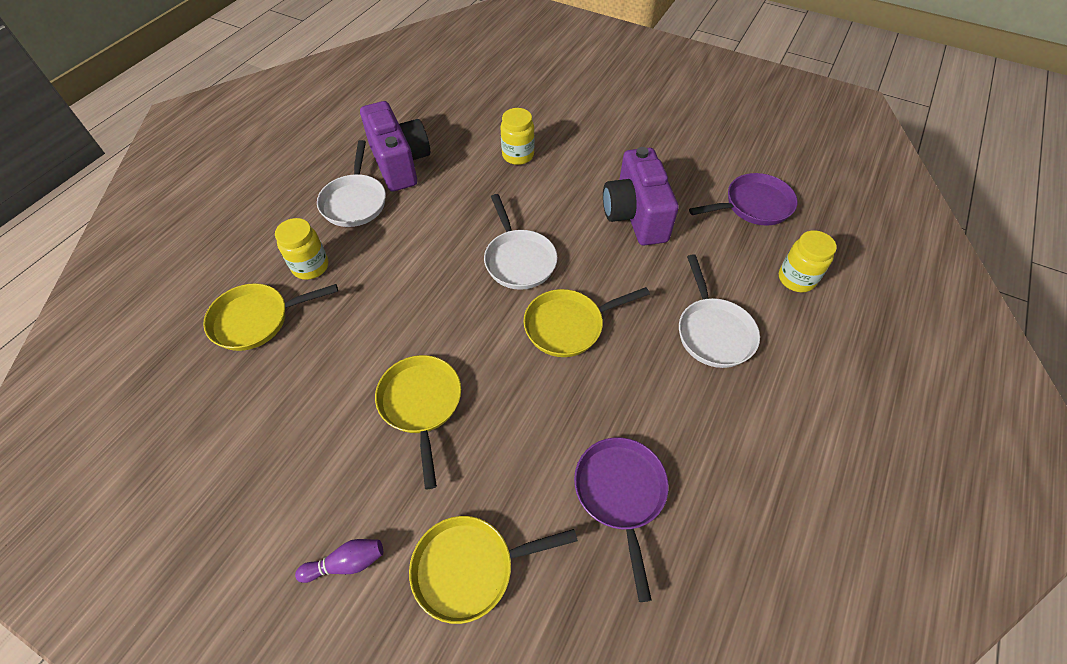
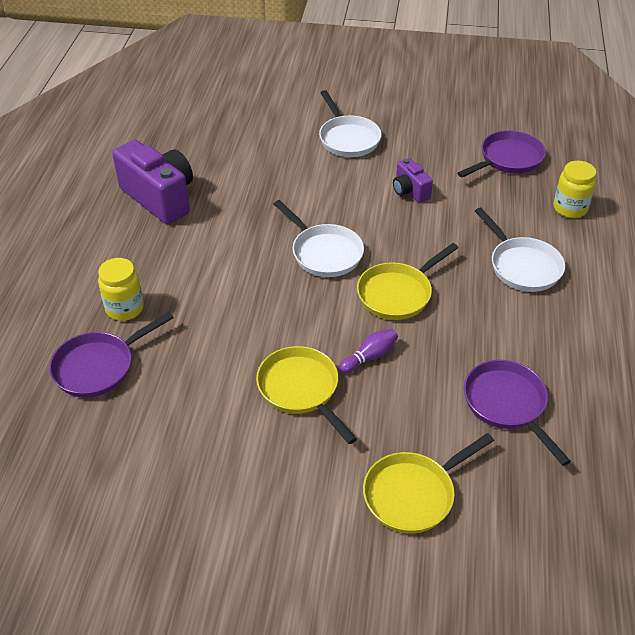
camera: 20 degrees left, 10 degrees down
yellow pan [203,283,338,351] -> purple pan [49,312,174,398]
purple bowling pin [295,539,383,583] -> purple bowling pin moved to [339,328,398,373]
white pan [317,140,386,227] -> white pan moved to [319,90,382,157]
yellow jar [500,108,535,165] -> none
purple camera [603,147,679,245] -> purple camera [393,158,433,203], size x0.52

